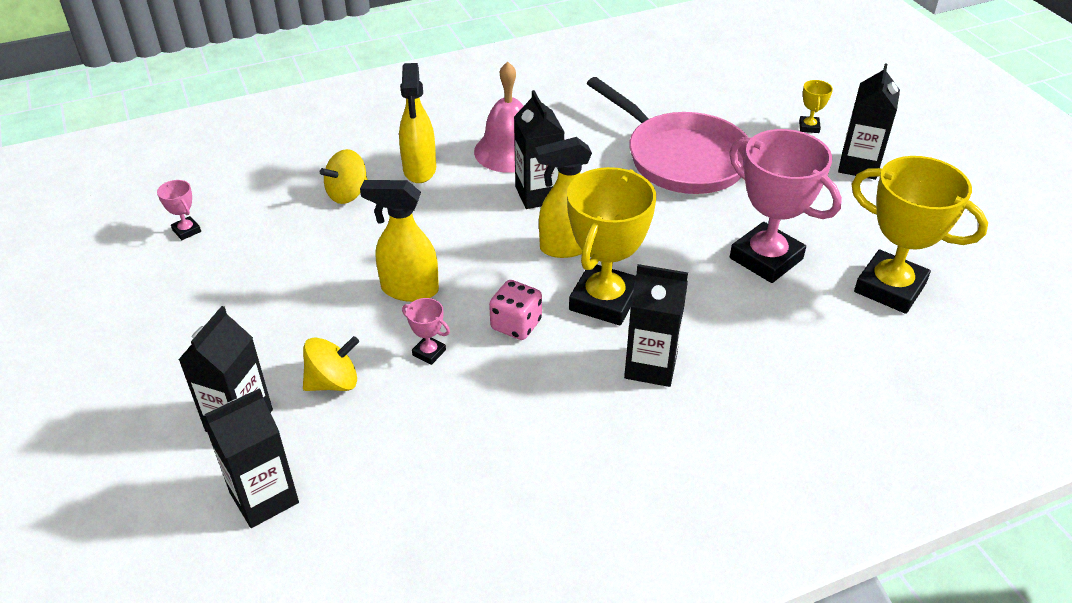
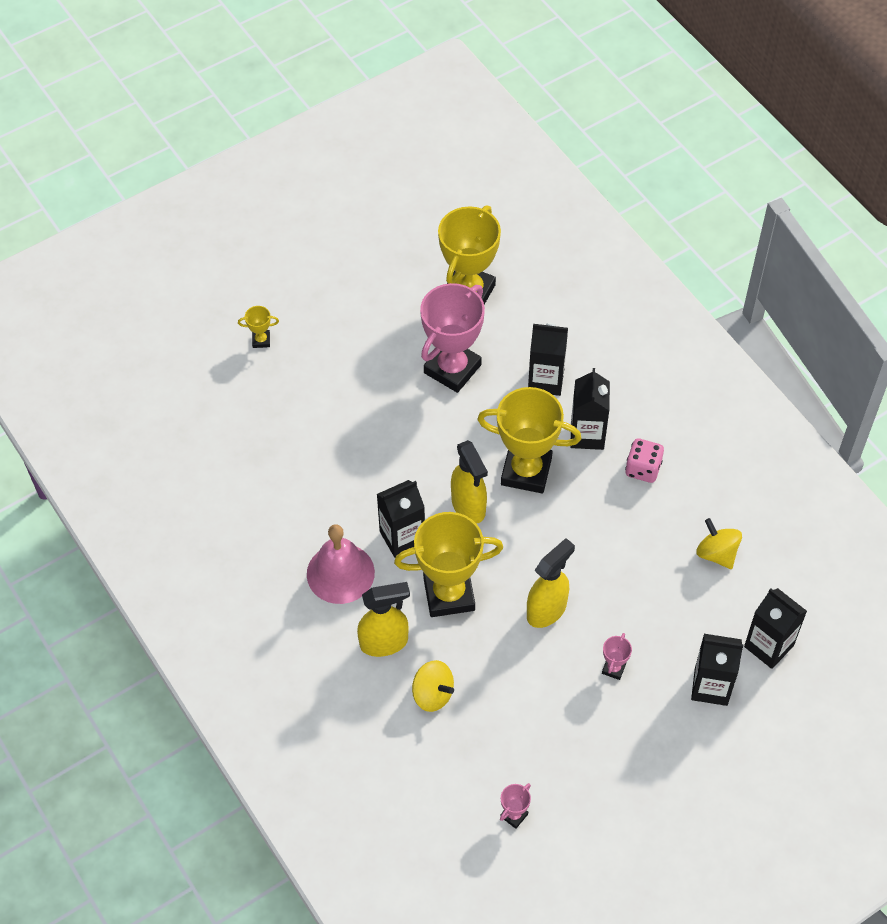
camera: 100 degrees left, 15 degrees up
yellow spinning top [303,336,359,391] -> yellow spinning top moved to [696,518,742,569]
yellow spray bottle [360,180,439,302] -> yellow spray bottle turned 135 degrees counterclockwise [527,538,575,628]
pink trophy [402,298,450,365] -> pink trophy moved to [602,633,632,680]
pink dice [489,280,542,340] -> pink dice moved to [625,438,664,483]
pink pan [587,77,749,194] -> none
black carton [838,63,900,180] -> black carton moved to [528,323,568,396]
none -> yellow trophy [394,512,503,617]

